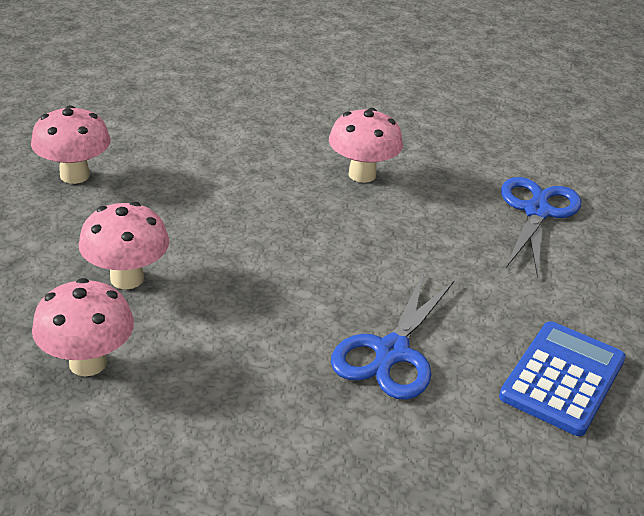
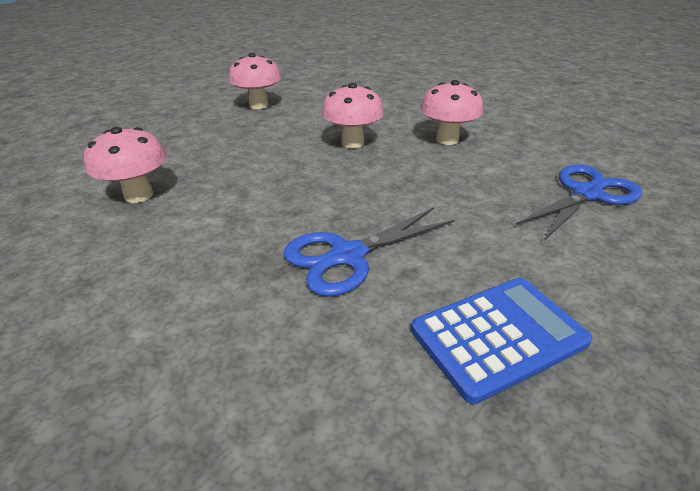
camera: 35 degrees right, 0 degrees up
pink mushroom [79,202,169,289] -> pink mushroom moved to [321,83,384,148]

